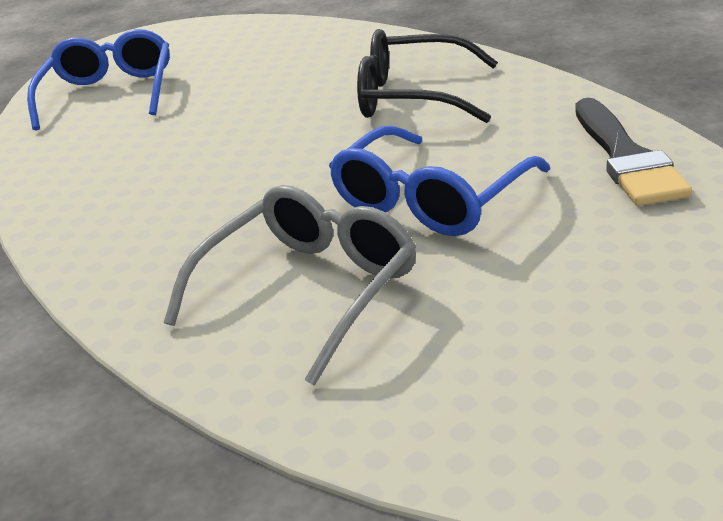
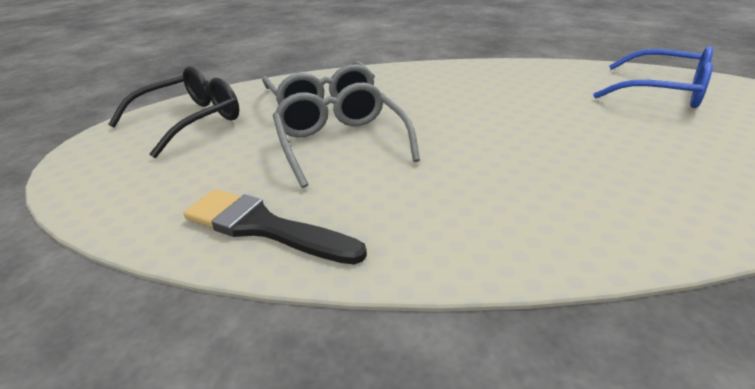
camera: 120 degrees right, 0 degrees up
blue glasses [329,126,550,236] -> grey glasses [273,83,420,188]
black glasses [357,29,498,123] -> black glasses moved to [108,67,239,158]

